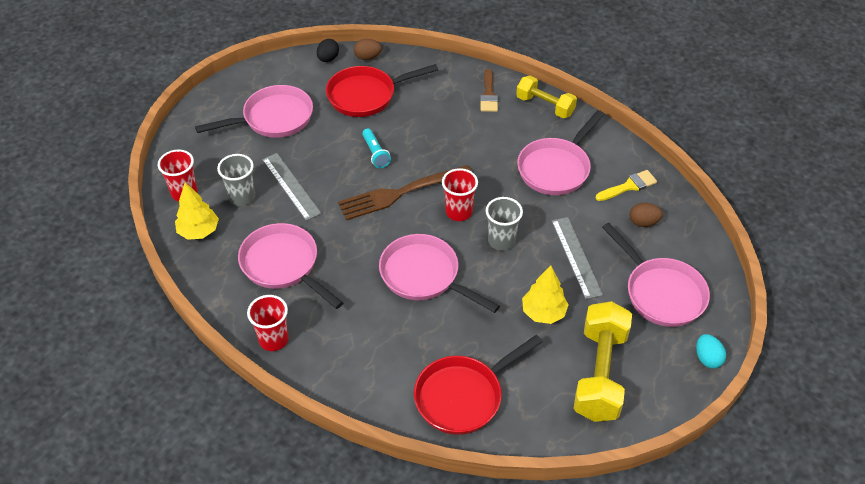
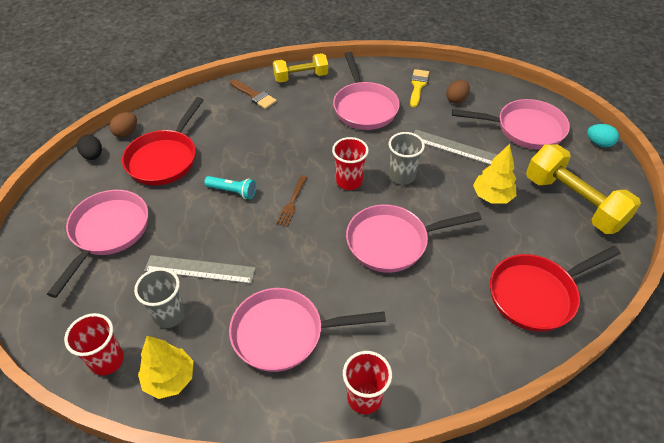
camera: 50 degrees left, 0 degrees up
brown fork [338,165,472,220] -> brown fork [276,175,307,227], size x0.47
red pan [414,335,543,435] -> red pan turned 60 degrees clockwise [490,246,621,332]

